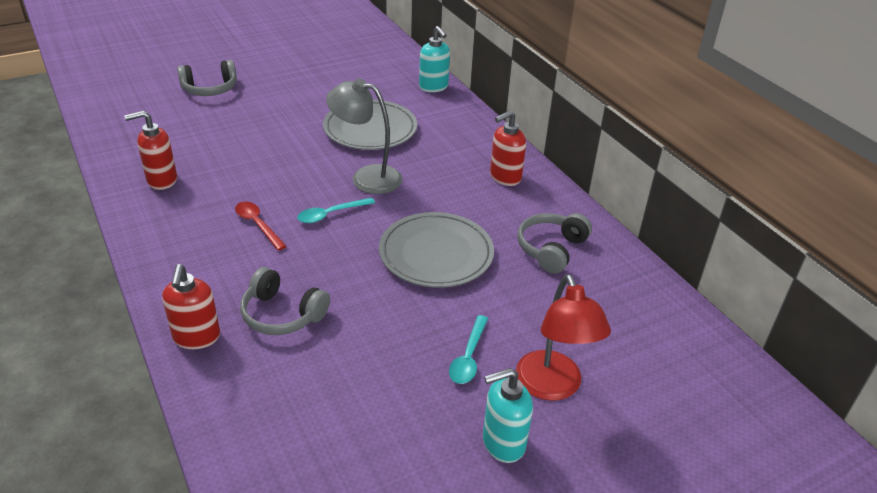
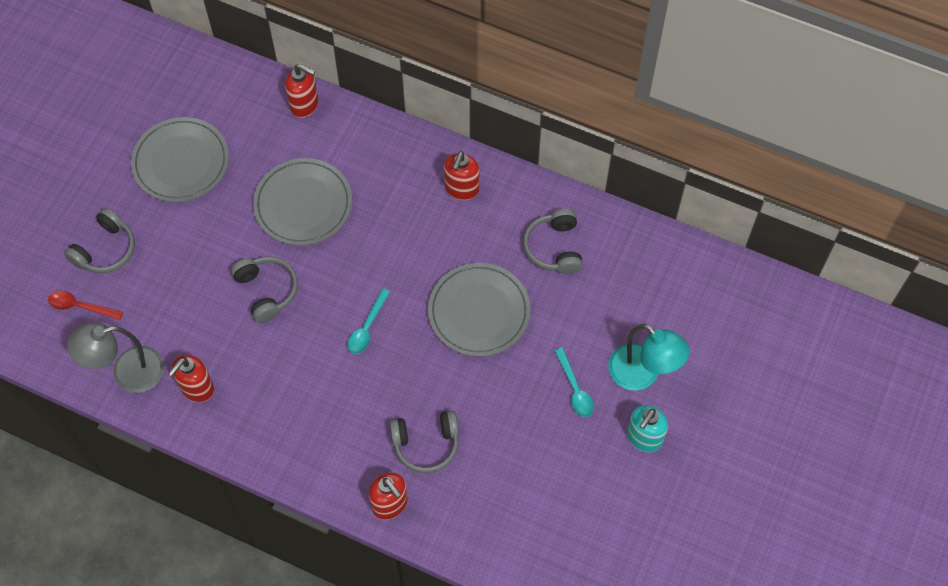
camera: 35 degrees left, 25 degrees up
red spoon [235,202,286,250] -> red spoon moved to [48,291,123,320]
grey lamp [326,79,402,194] -> grey lamp moved to [67,323,164,393]
turquoise soap dispenser [419,26,450,92] -> red soap dispenser [285,64,318,118]
red lamp [516,274,611,401] -> turquoise lamp [608,324,690,391]
none -> grey plate [131,117,229,202]
none -> grey headphones [231,256,298,323]

